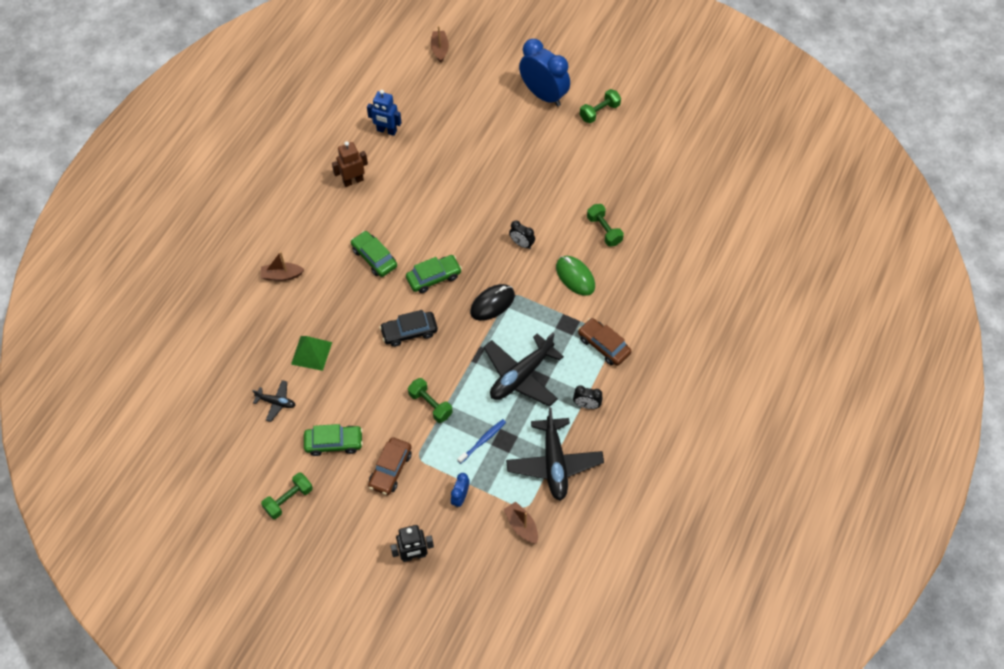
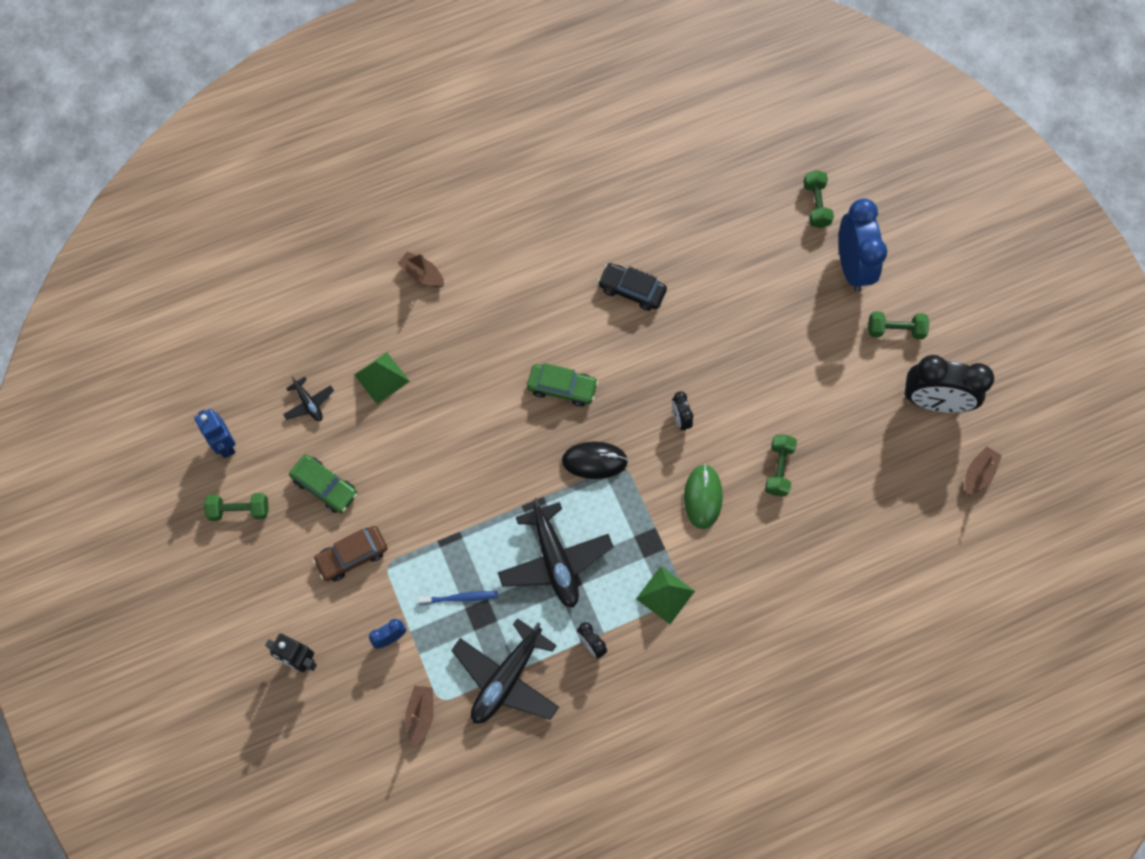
camera: 40 degrees right, 10 degrees up
brown robot [332,141,368,187] -> none
green car [351,231,397,277] -> none
blue robot [367,90,402,136] -> blue robot moved to [194,409,236,458]
black car [380,310,438,347] -> black car moved to [598,263,667,311]
green dumbbell [408,378,453,423] -> green dumbbell moved to [803,170,834,228]
brown boat [431,26,449,63] -> brown boat moved to [965,446,1002,495]
black plane [483,333,564,407] -> black plane turned 105 degrees counterclockwise [498,498,613,608]
brown car [578,318,632,366] -> green pyramid [636,566,695,624]
none -> black clock [905,355,994,413]

